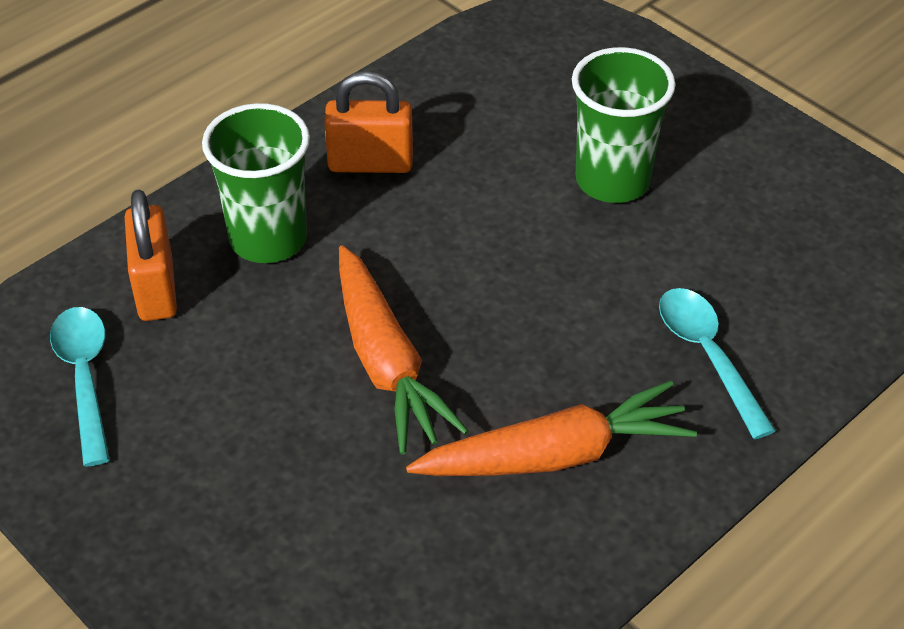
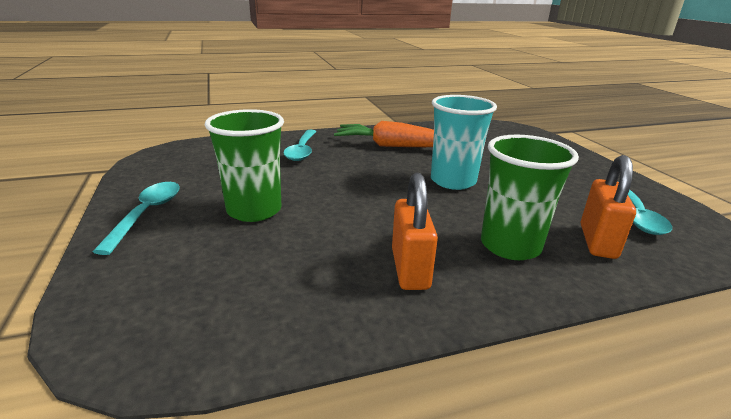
camera: 155 degrees left, 20 degrees down
orange padlock [324,71,413,173] -> orange padlock turned 60 degrees clockwise [392,173,438,290]
orange carrot [339,245,469,454] -> turquoise cup [431,95,497,190]
none -> turquoise spoon [93,182,180,255]

